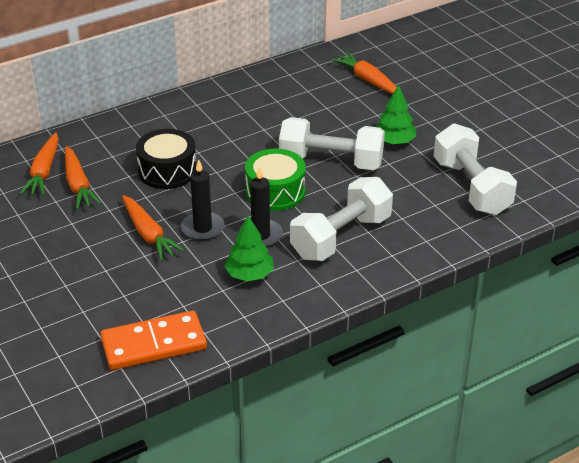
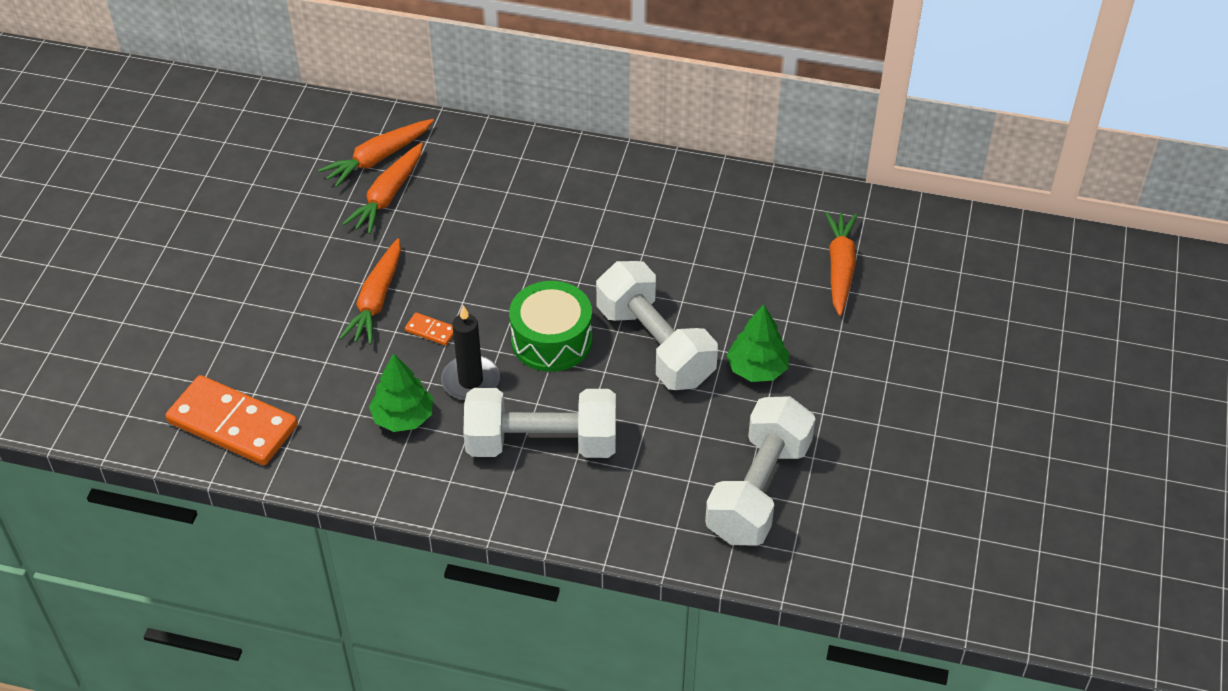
camera: 45 degrees right, 10 degrees up
black drum [136,129,197,189] -> none
black candle [181,159,225,241] -> orange domino [405,313,453,346]

